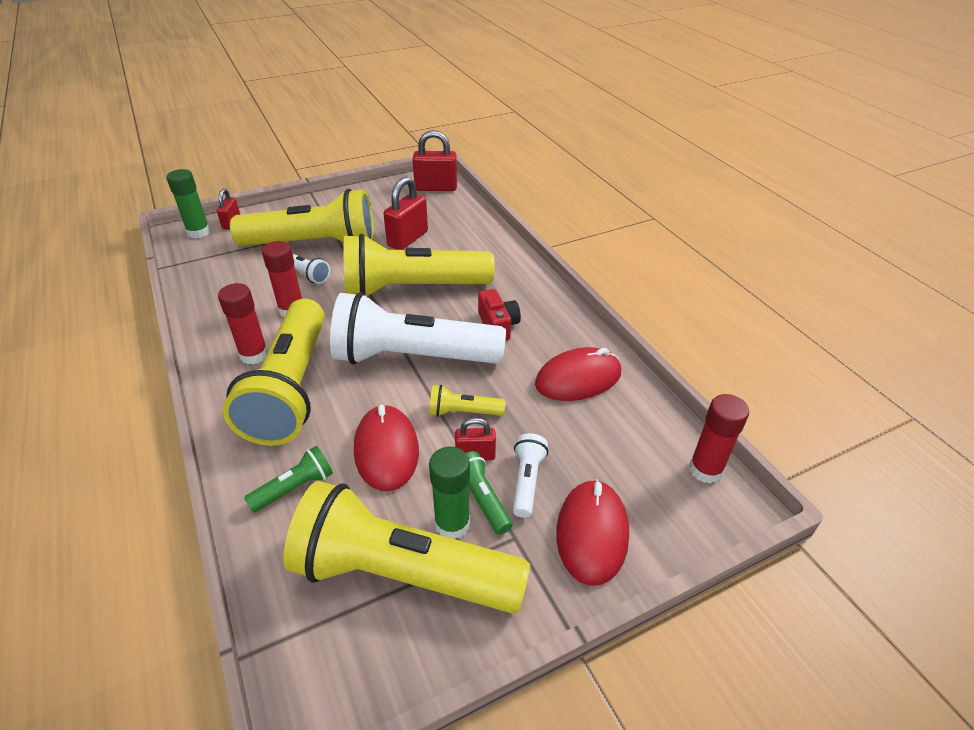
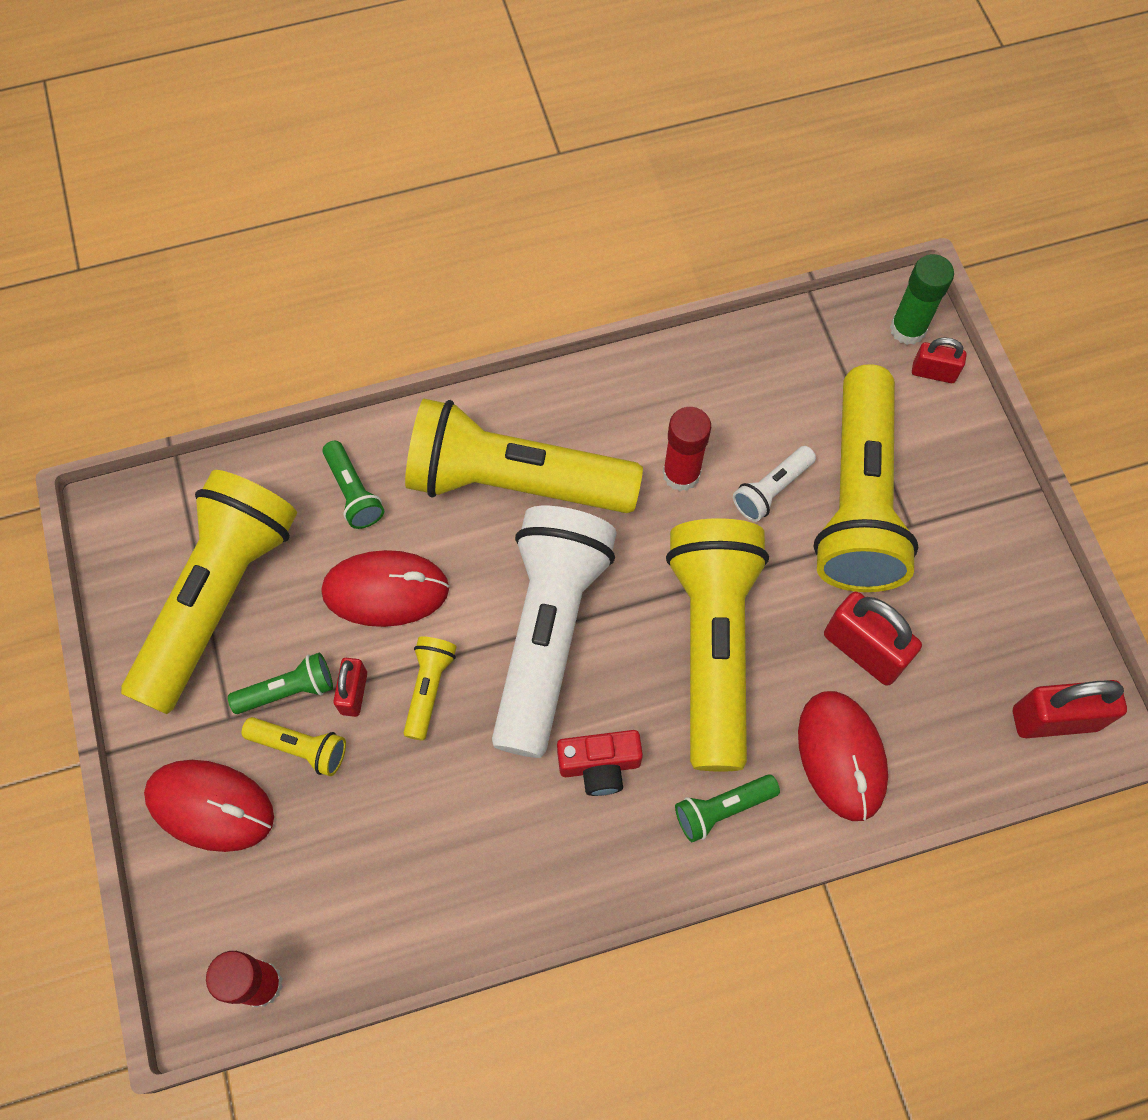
camera: 100 degrees right, 25 degrees up
red glue stick [218,283,268,364] -> none
red padlock [412,130,457,191] -> red padlock turned 75 degrees clockwise [1013,680,1127,738]
green glue stick [429,447,470,539] -> none
white flashlight [513,433,548,518] -> yellow flashlight [242,717,346,776]
red mouse [535,347,621,401] -> red mouse moved to [798,691,888,821]
none -> green flashlight [675,774,780,842]

